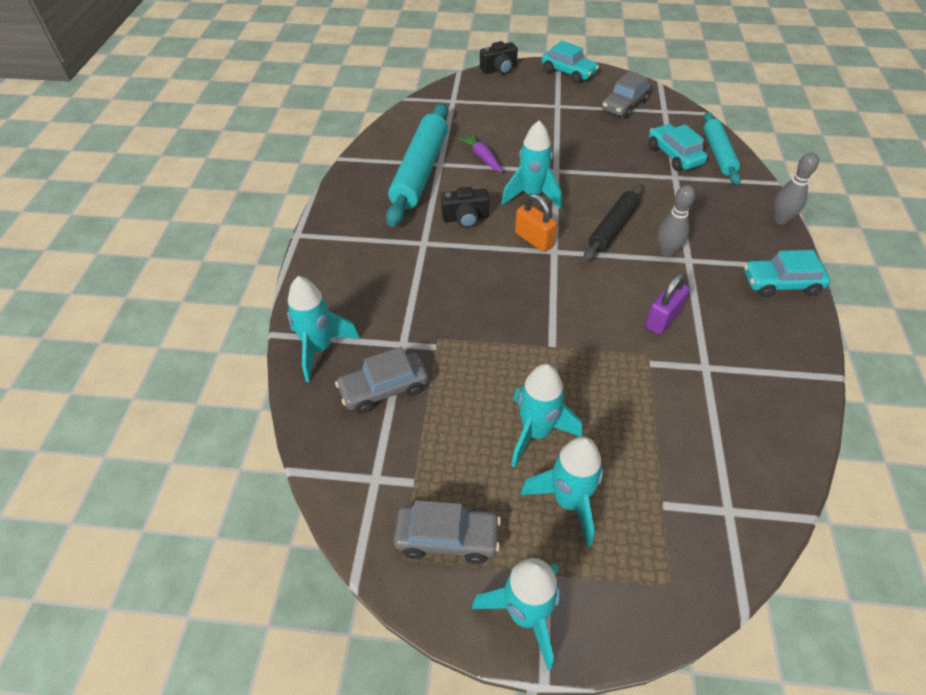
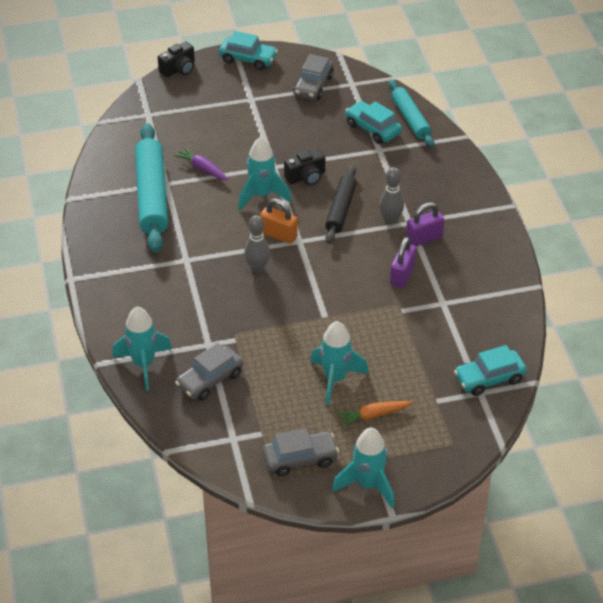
camera: 20 degrees left, 5 degrees down
black camera [441,187,489,228] -> black camera moved to [284,149,325,185]
turquoise rocket [520,437,603,547] -> orange carrot [336,401,413,428]
turquoise car [744,250,830,297] -> turquoise car moved to [454,345,527,396]
grey bowling pin [774,153,819,225] -> grey bowling pin moved to [244,215,270,273]
none -> purple padlock [406,202,444,246]

